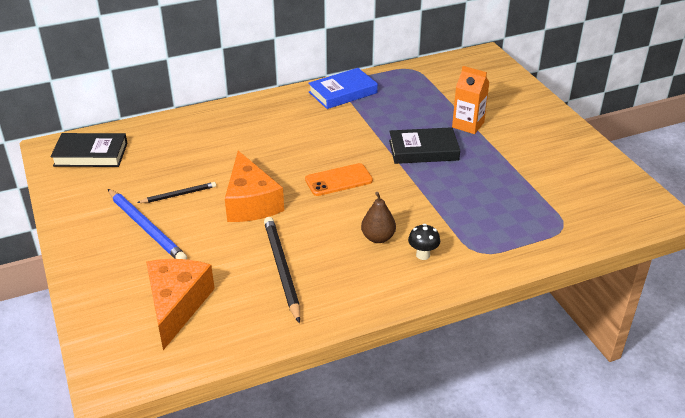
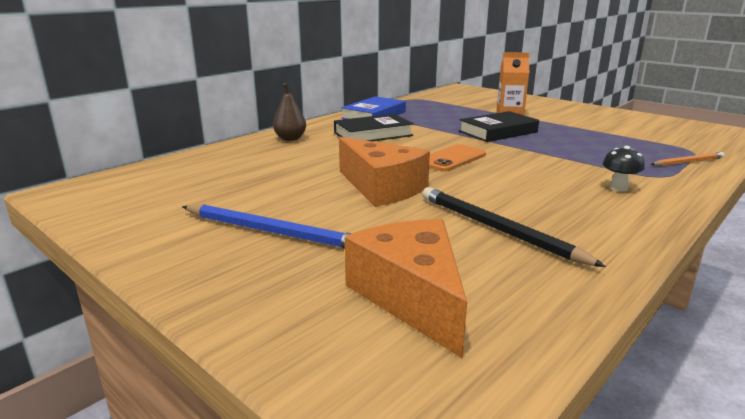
camera: 25 degrees left, 15 degrees down
black book [50,133,128,167] -> black book moved to [334,114,414,141]
black pencil [137,182,216,203] -> none
brown pear [361,192,396,243] -> brown pear moved to [273,83,306,141]
none -> orange pencil [651,152,725,166]

